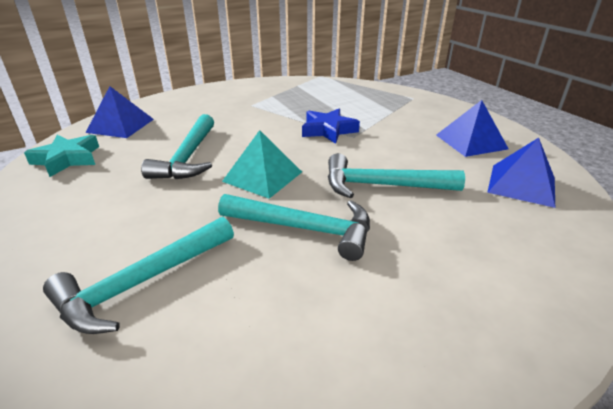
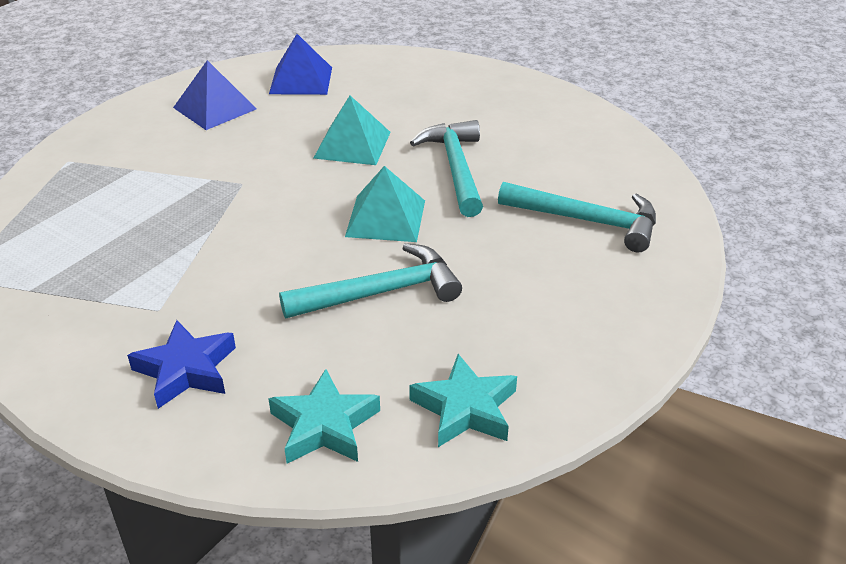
camera: 115 degrees left, 5 degrees up
blue pyramid [86,86,154,138] -> turquoise star [268,369,380,464]
blue star [302,109,360,144] -> blue star moved to [127,320,236,409]
turquoise hammer [328,153,465,198] -> turquoise pyramid [313,96,391,165]

